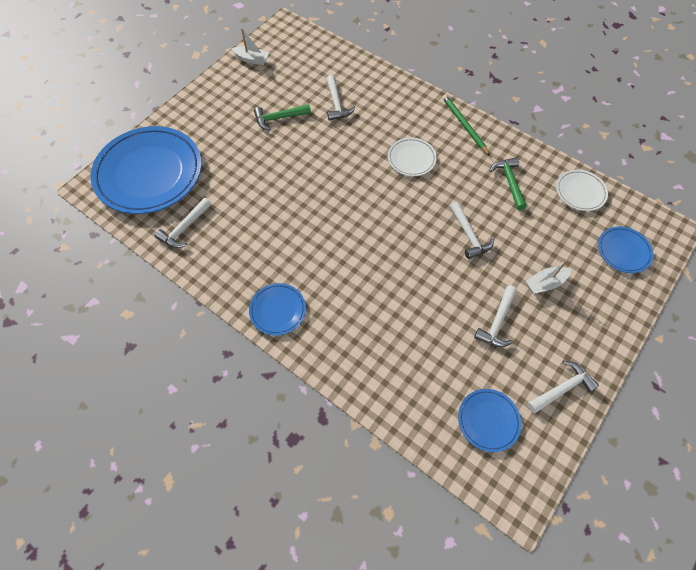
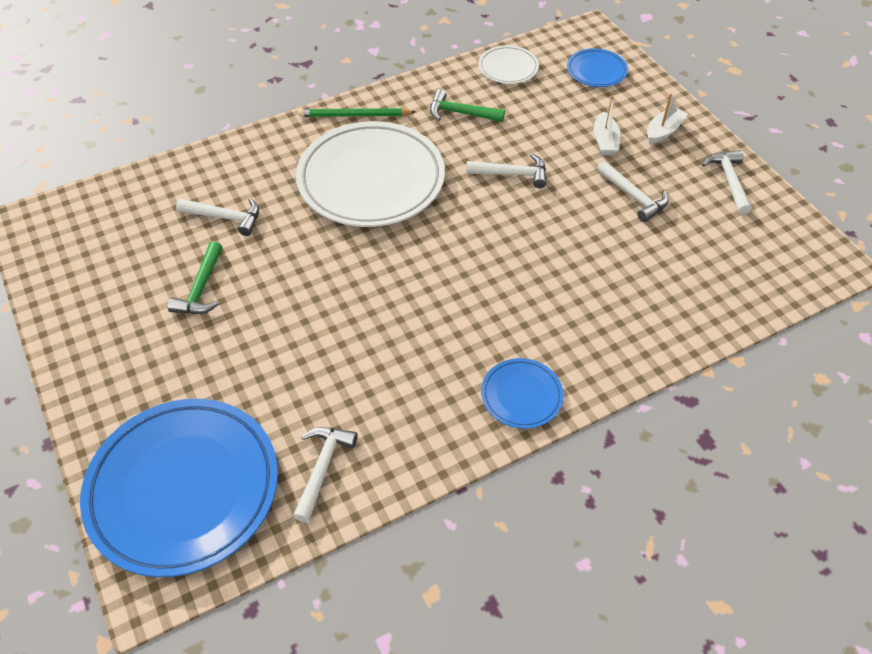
camera: 65 degrees left, 10 degrees down
white hammer [155,198,211,248] -> white hammer turned 135 degrees counterclockwise [293,427,358,523]
white boat [231,28,269,65] -> white boat moved to [647,93,688,144]
white plate [388,138,437,176] -> white plate [296,121,445,227], size x2.18
blue plate [458,389,522,452] -> none

